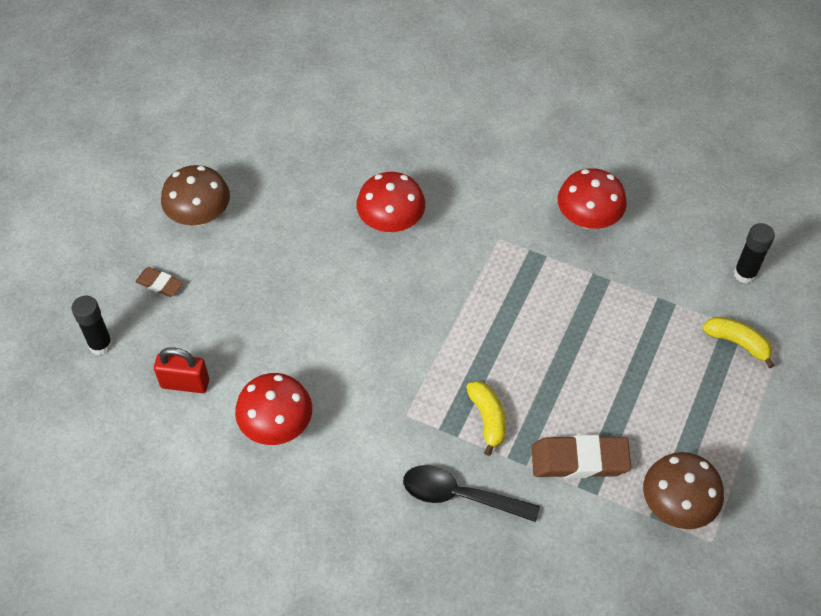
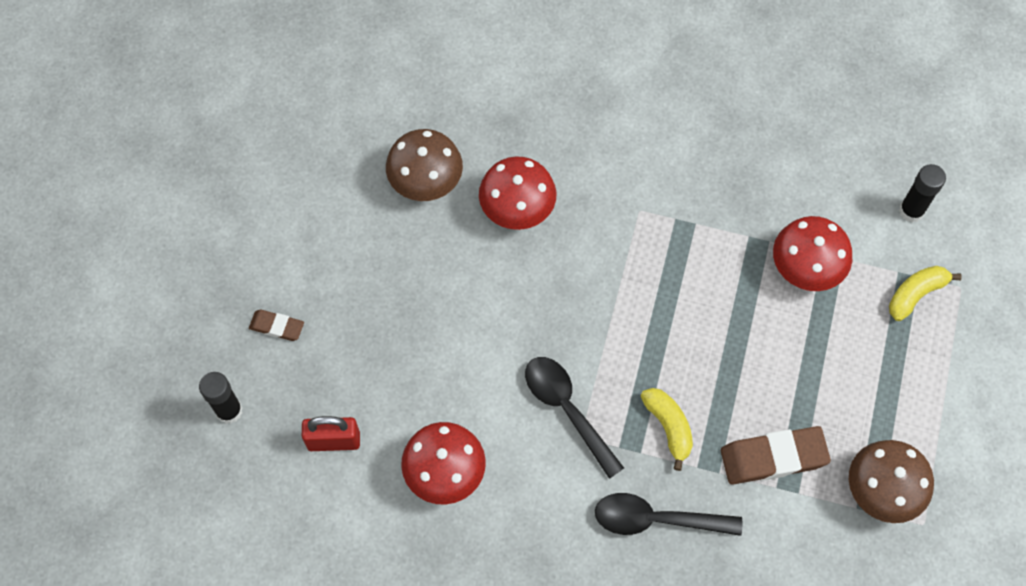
camera: 10 degrees left, 10 degrees up
brown mushroom [161,165,230,226] -> brown mushroom moved to [386,129,463,201]
red mushroom [557,168,627,229] -> red mushroom moved to [773,216,852,291]
yellow banana [702,317,775,368] -> yellow banana turned 60 degrees counterclockwise [889,266,962,321]
none -> black spoon [525,357,624,479]

